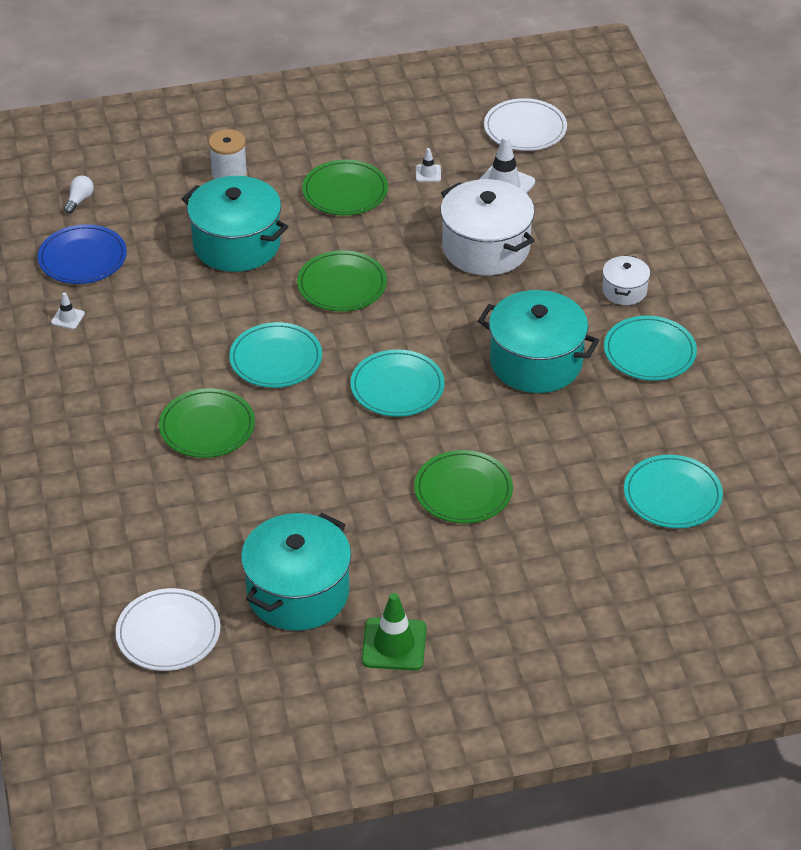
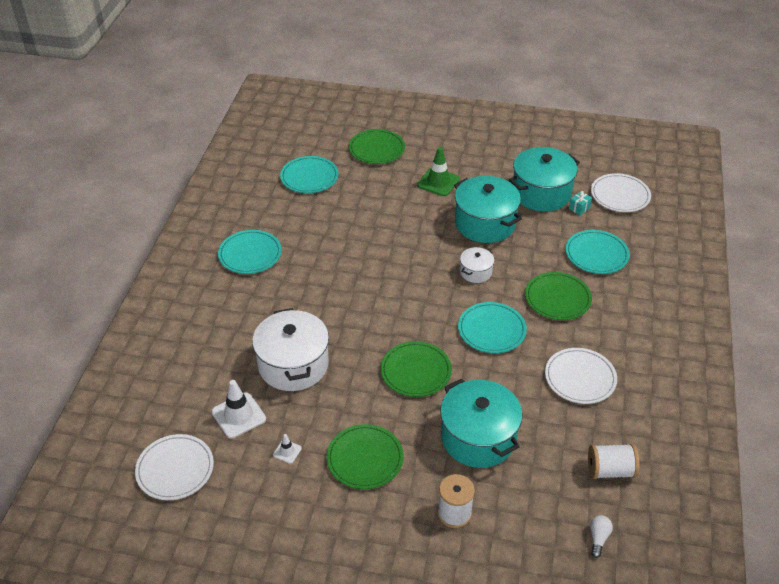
camera: 155 degrees left, 0 degrees up
blue plate [38,224,127,284] -> white spool [588,444,640,479]
white traffic cone [51,292,85,329] -> none
white light bulb [64,176,94,214] -> white light bulb turned 150 degrees clockwise [590,516,613,558]
turquoise plate [350,349,445,417] -> turquoise plate moved to [565,230,630,274]
green traffic cone [362,593,426,670] -> green traffic cone moved to [417,147,460,196]
green plate [415,450,513,523] -> green plate moved to [349,129,405,164]
turquoise pot [478,290,600,393] -> turquoise pot moved to [454,176,522,243]
white pot [602,255,650,305] -> white pot moved to [460,247,494,283]
none -> white plate [545,348,617,404]
none -> turquoise gift [569,191,592,215]

